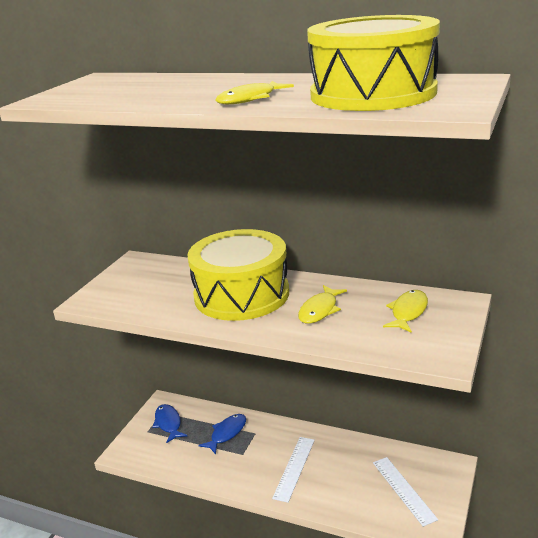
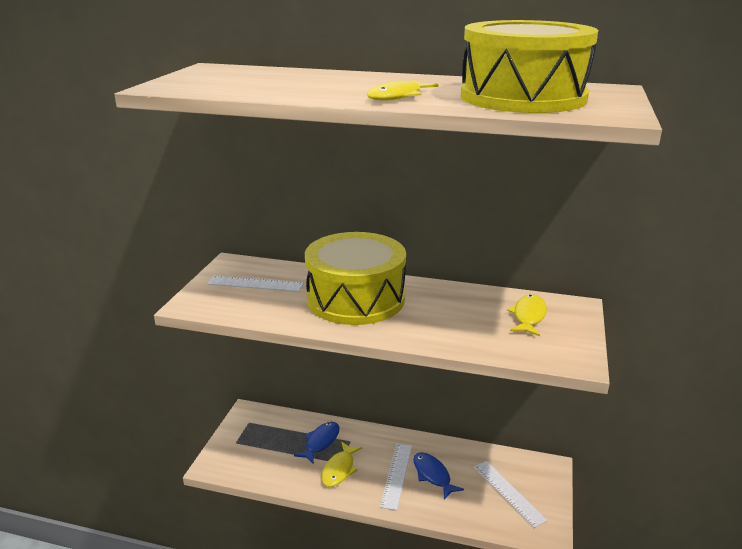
camera: 10 degrees left, 0 degrees up
blue fish [152,404,187,443] -> blue fish moved to [413,452,464,500]
yellow fish [298,285,347,324] -> yellow fish moved to [321,442,362,487]
none -> white ruler [207,275,304,292]

